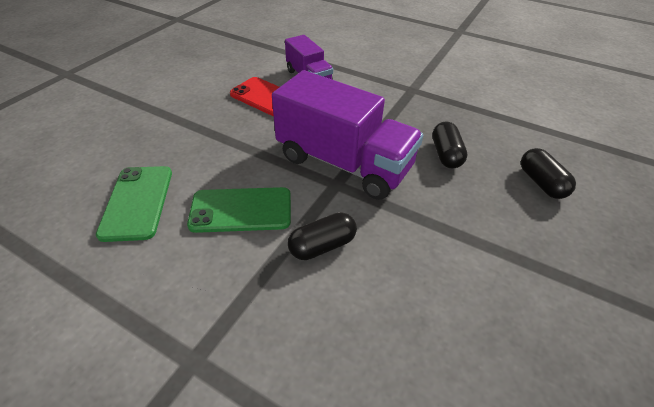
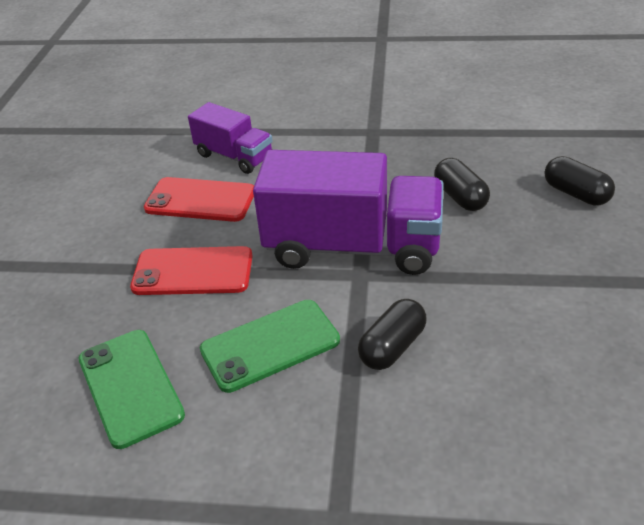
camera: 20 degrees left, 5 degrees down
none -> red phone [130,246,253,295]

